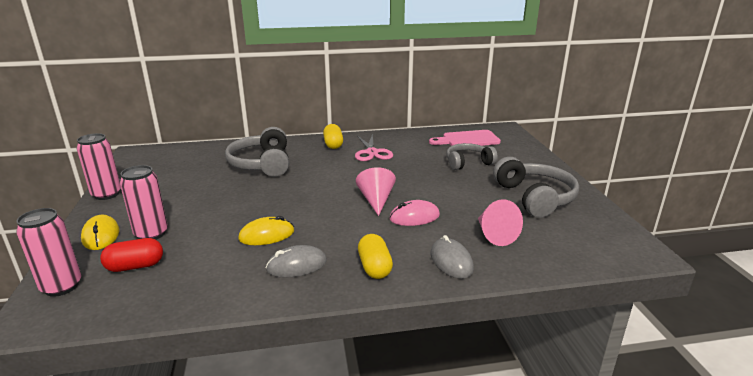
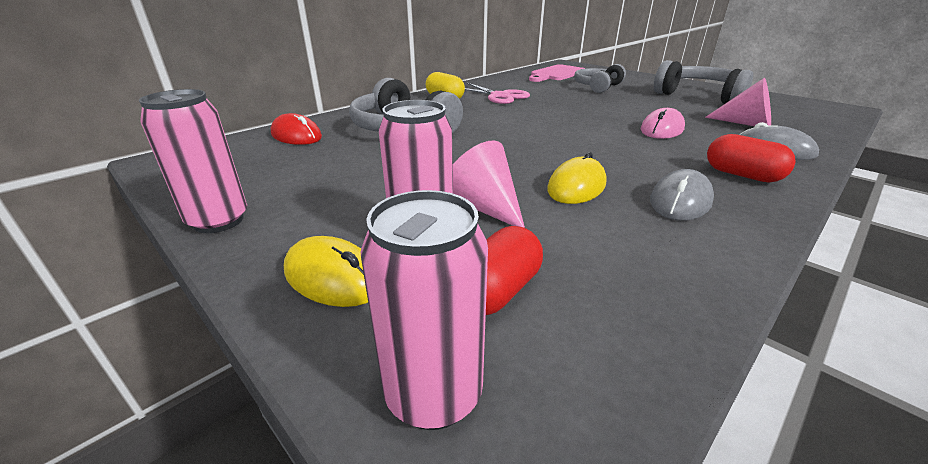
camera: 35 degrees left, 5 degrees up
pink cone [356,167,396,216] -> pink cone moved to [453,140,525,228]
yellow capsule [358,234,393,279] -> red capsule [707,134,796,183]
none -> red mouse [271,113,322,145]

